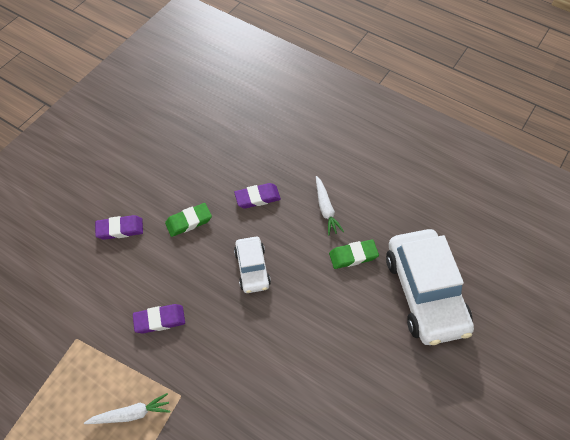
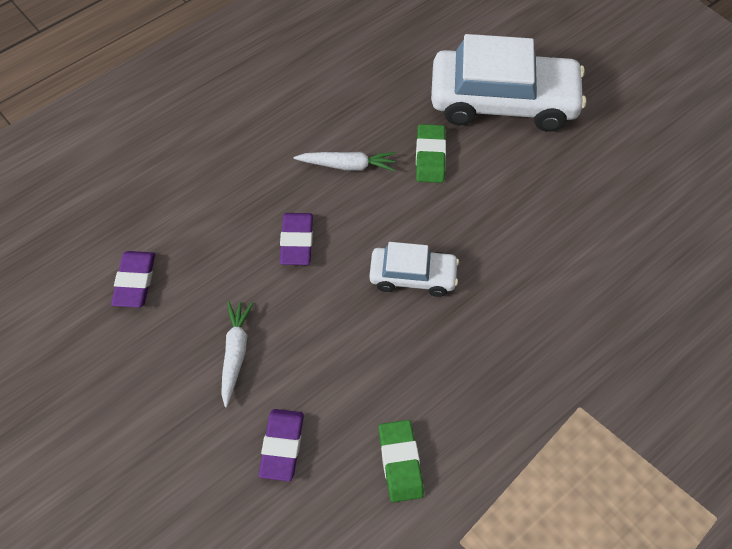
camera: 75 degrees left, 0 degrees up
white carrot [84,393,170,424] -> white carrot moved to [221,301,253,407]
purple eraser [133,304,185,333] -> purple eraser moved to [111,251,155,308]
green eraser [165,203,212,237] -> green eraser moved to [379,420,424,502]

